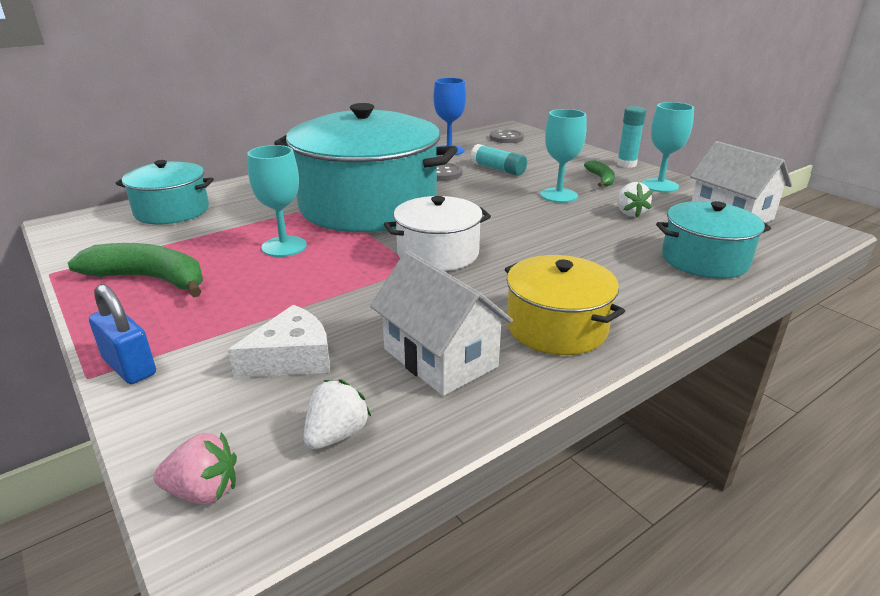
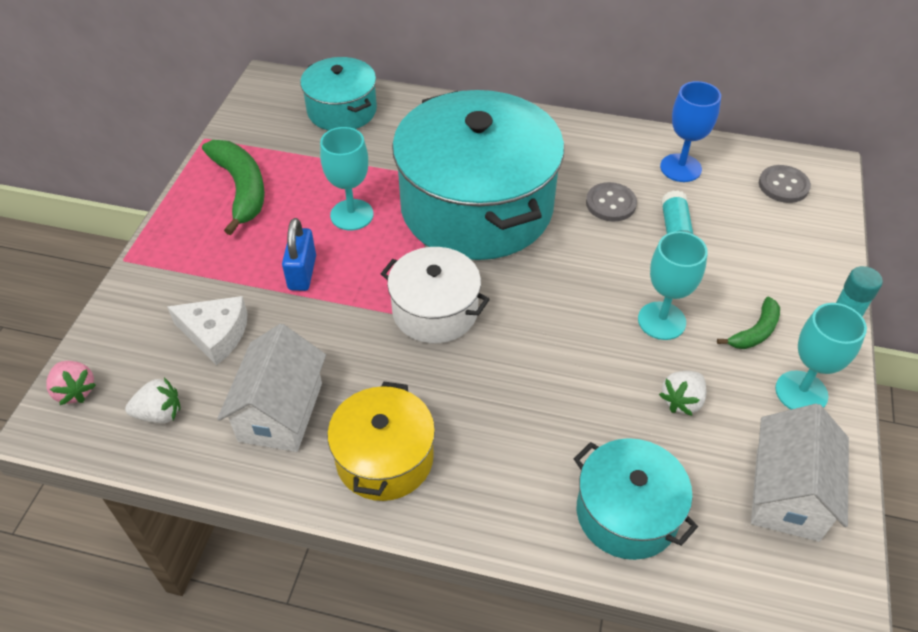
camera: 50 degrees right, 20 degrees up
blue padlock [89,284,156,384] -> blue padlock moved to [282,218,316,291]

